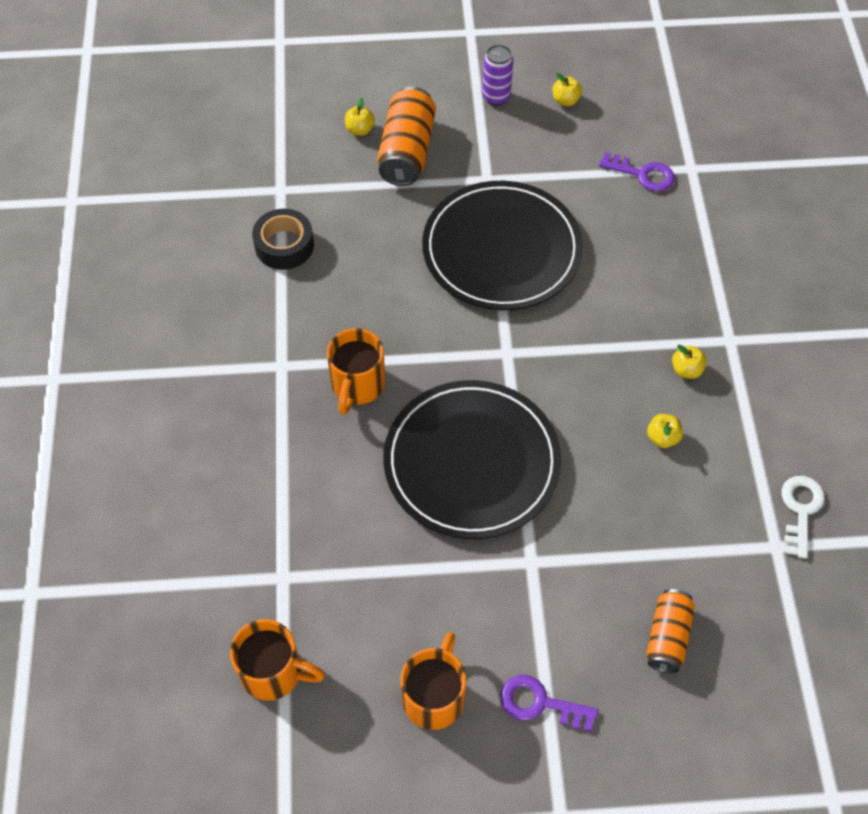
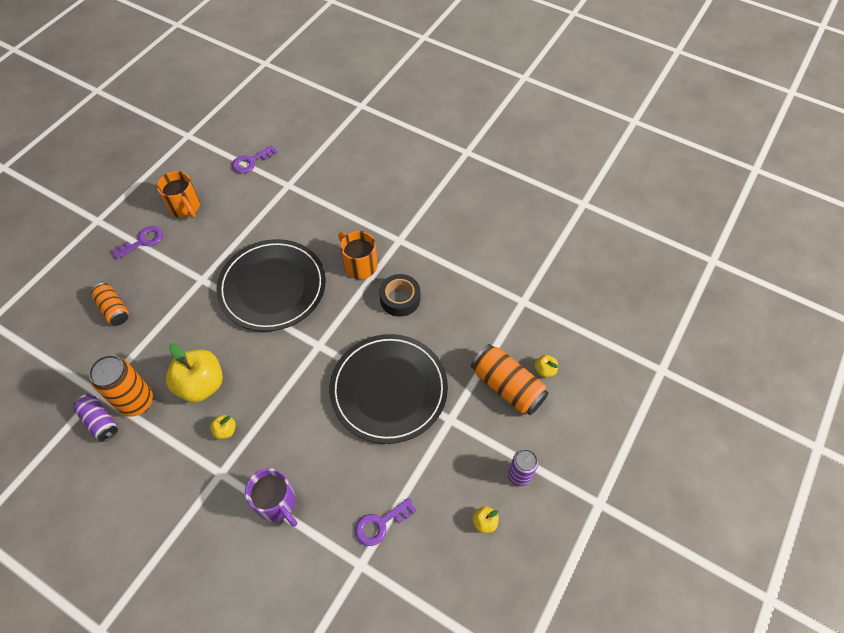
camera: 125 degrees right, 0 degrees up
orange mug [230,619,325,701] -> purple key [232,145,278,174]
black tape [252,209,314,270] -> black tape moved to [379,274,420,317]
yellow apple [647,414,683,448] -> yellow apple [166,343,223,402], size x2.25
white key [782,476,825,559] -> purple can [74,394,118,442]
none -> orange can [89,355,153,417]
none -> purple mug [245,468,297,527]

